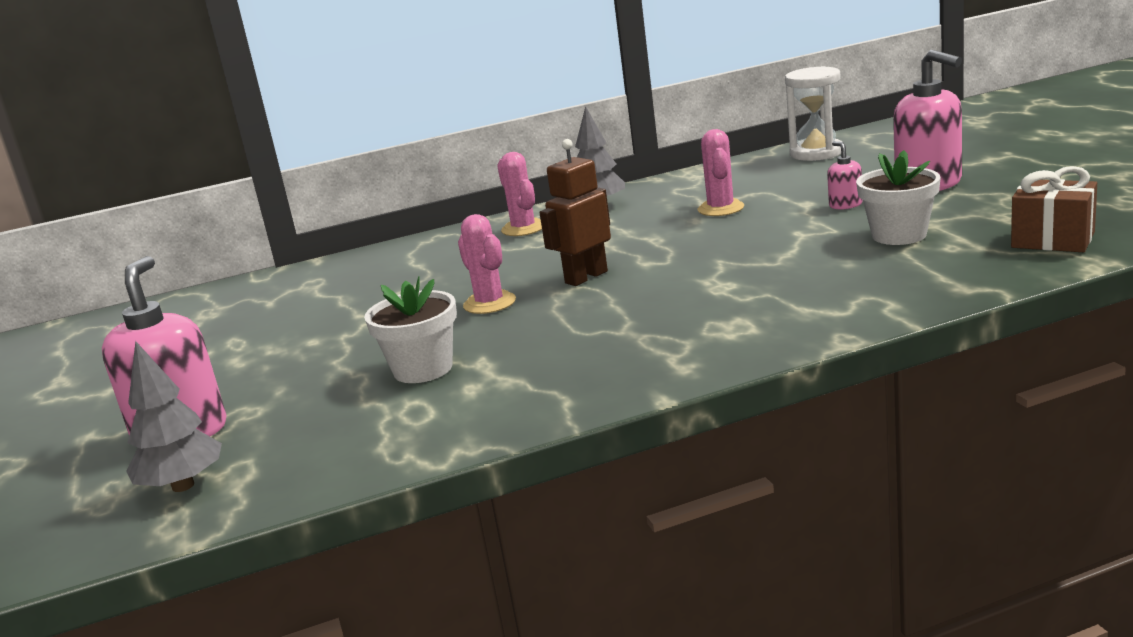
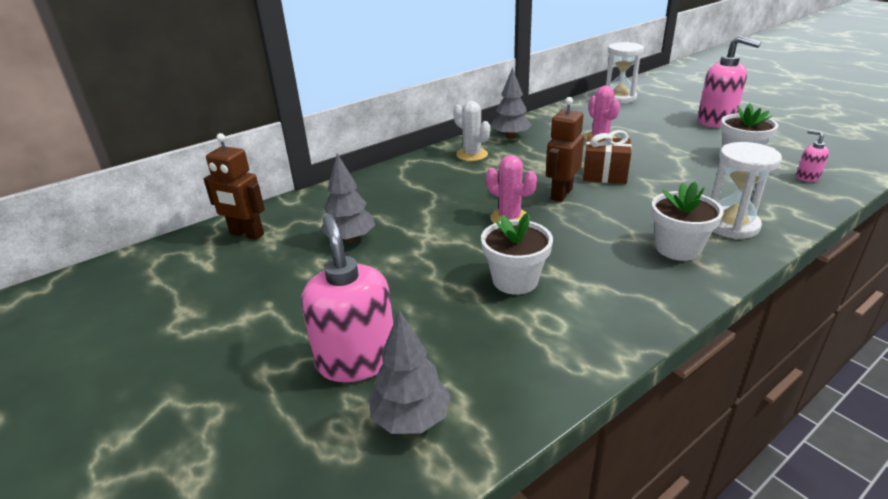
camera: 20 degrees left, 10 degrees up
pink cactus [497,152,542,236] -> white cactus [453,101,490,161]
pink soap dispenser [827,141,863,209] -> pink soap dispenser moved to [796,130,829,182]
brown gift [1011,166,1097,252] -> brown gift moved to [583,130,632,184]
none -> brown robot [204,133,265,240]
none -> grey tree [320,154,375,243]
none -> white flower pot [651,182,724,261]
none -> white hourglass [711,142,782,239]

